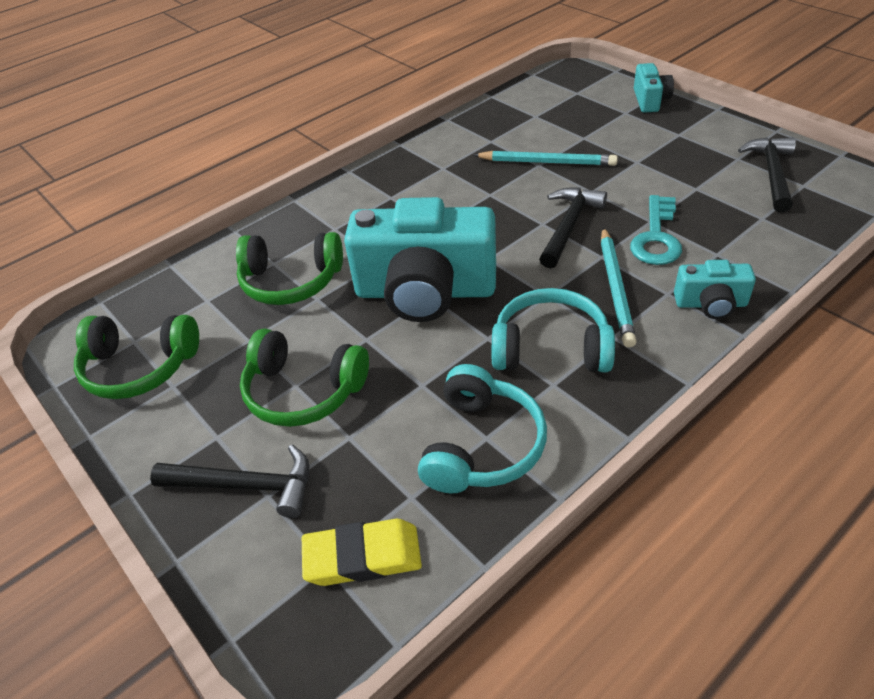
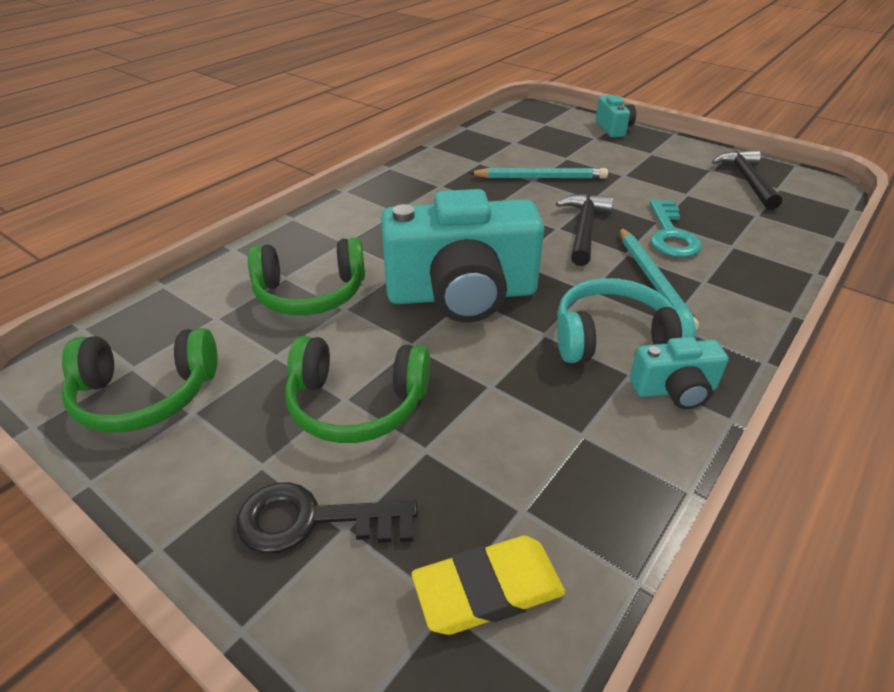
camera: 15 degrees left, 5 degrees down
black hammer [150,445,309,518] -> black key [236,482,418,554]
turquoise headphones [418,364,547,493] -> none
turquoise camera [674,260,756,319] -> turquoise camera moved to [630,337,729,409]

